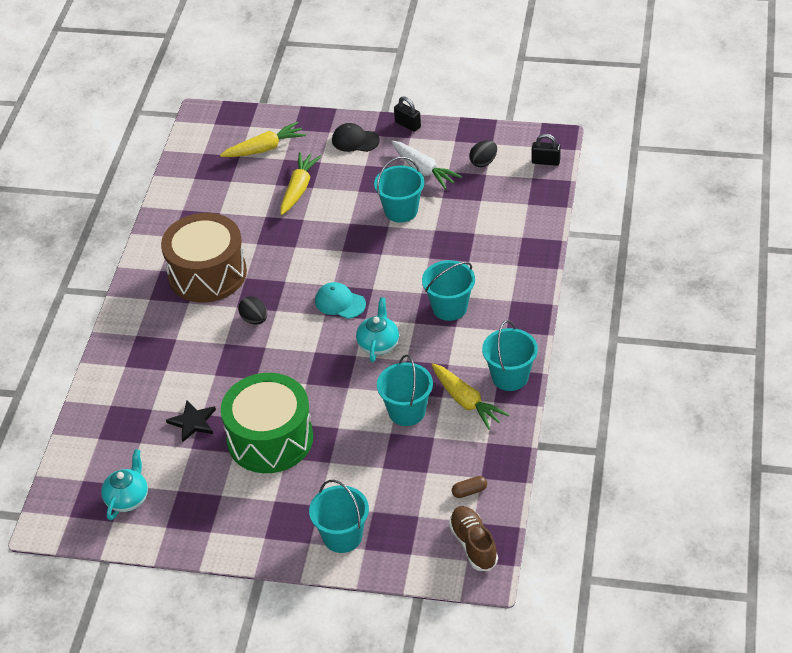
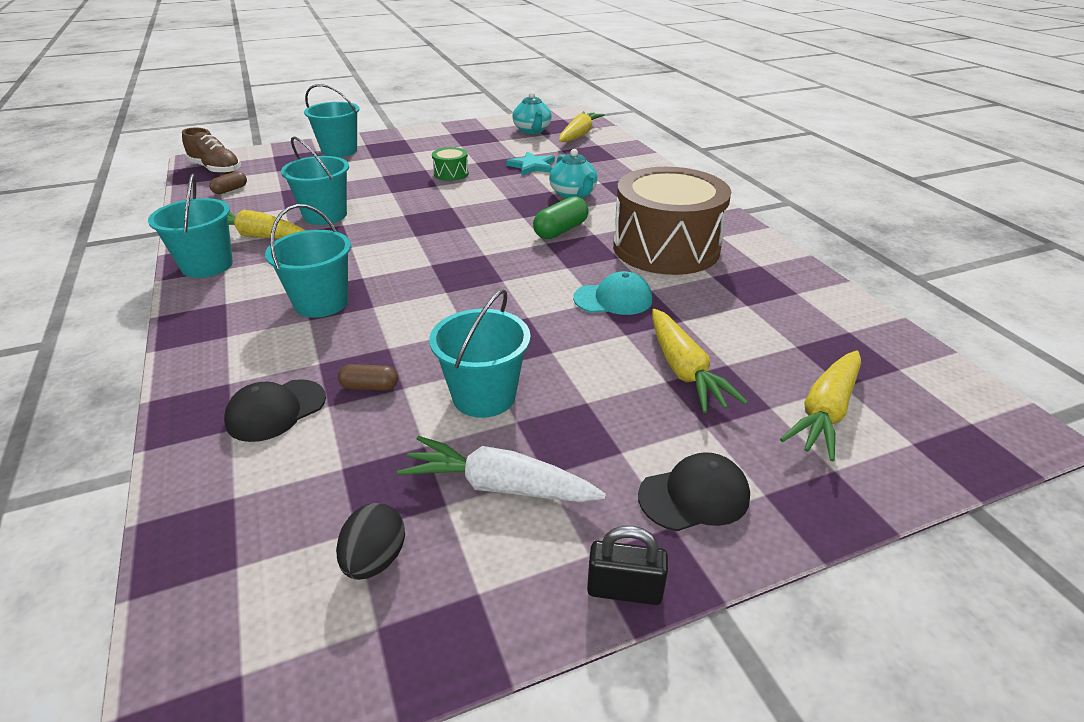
camera: 145 degrees right, 10 degrees down
black star [166,400,216,443] -> turquoise star [506,151,555,175]
green drum [221,373,313,473] -> green drum [432,147,469,181], size x0.41
black egg [238,296,267,325] -> green capsule [533,196,589,239]
turquoise cap [315,282,366,319] -> turquoise cap moved to [573,271,652,315]
turquoise teapot [356,297,399,362] -> turquoise teapot moved to [549,149,598,199]
black padlock [532,134,561,166] -> none
none -> black cap [224,379,326,442]
none -> brown capsule [338,364,398,391]
none -> yellow carrot [559,111,605,142]

